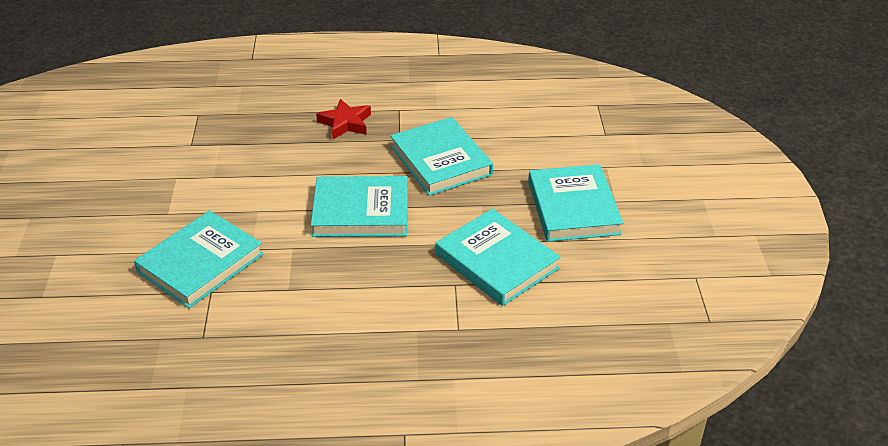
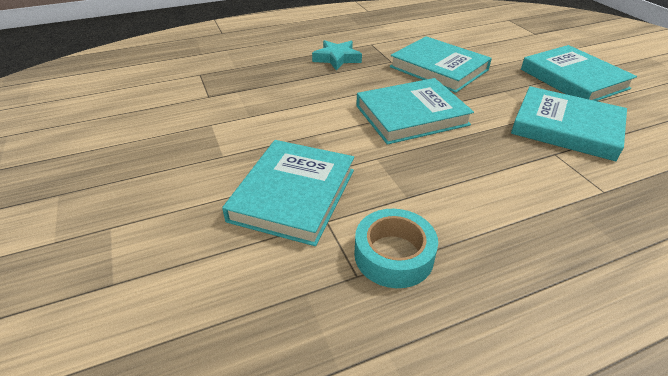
camera: 20 degrees left, 0 degrees up
red star [316,99,371,139] -> turquoise star [312,40,362,71]
none -> turquoise tape [354,209,438,288]

